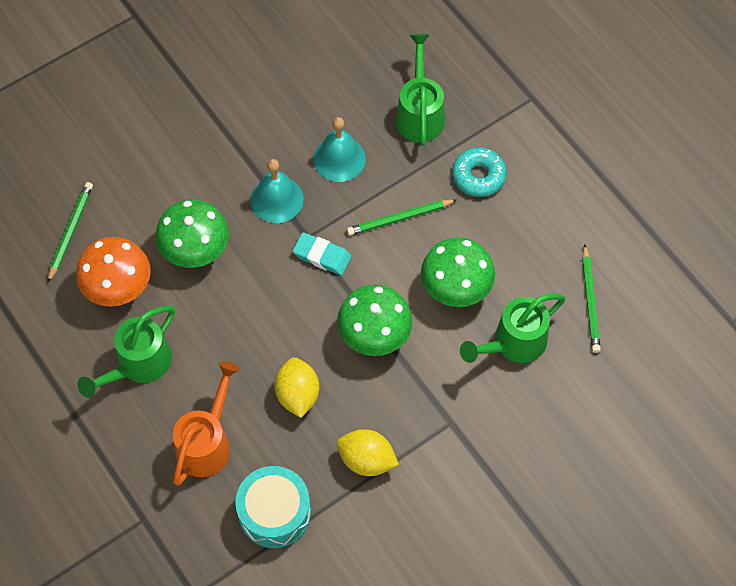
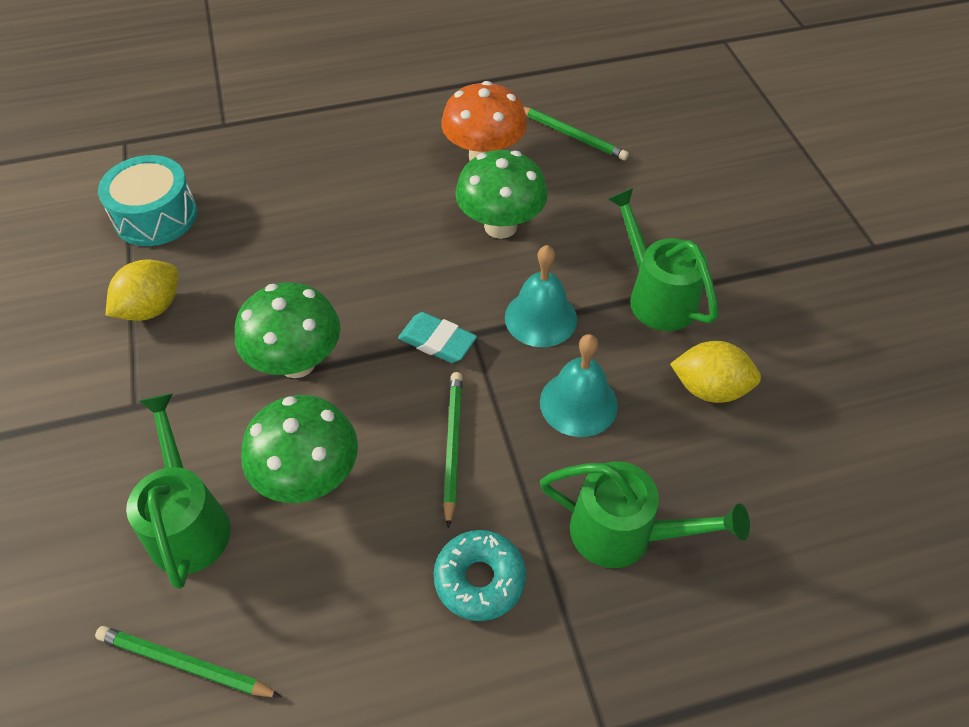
camera: 110 degrees right, 10 degrees down
green watering can [77,306,175,398] -> green watering can moved to [608,188,718,331]
orange watering can [173,361,240,486] -> none
yellow lemon [275,357,319,418] -> yellow lemon moved to [670,341,761,403]
turquoise eraser [293,232,352,275] -> turquoise eraser turned 75 degrees clockwise [398,312,477,363]

